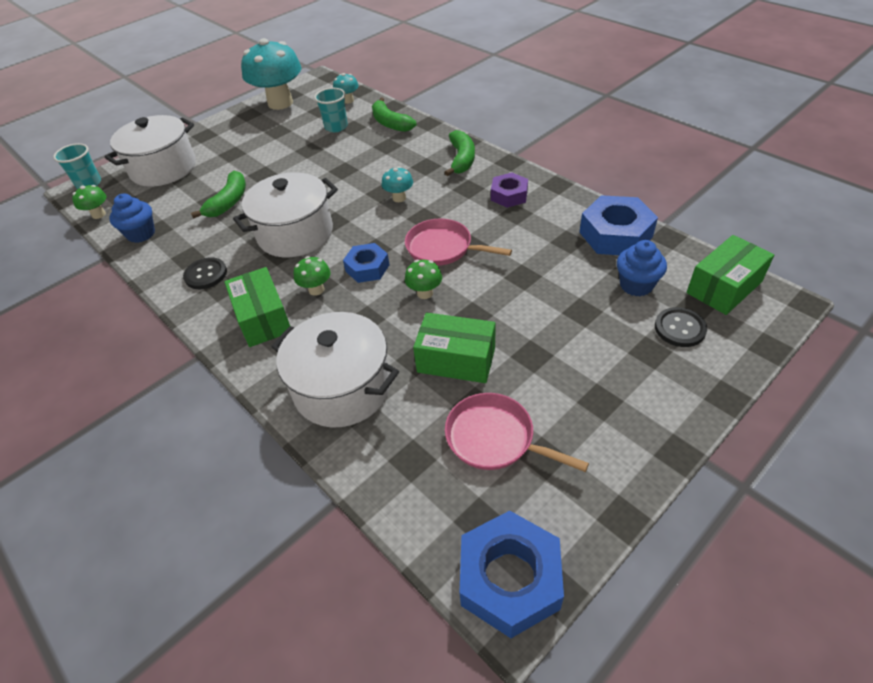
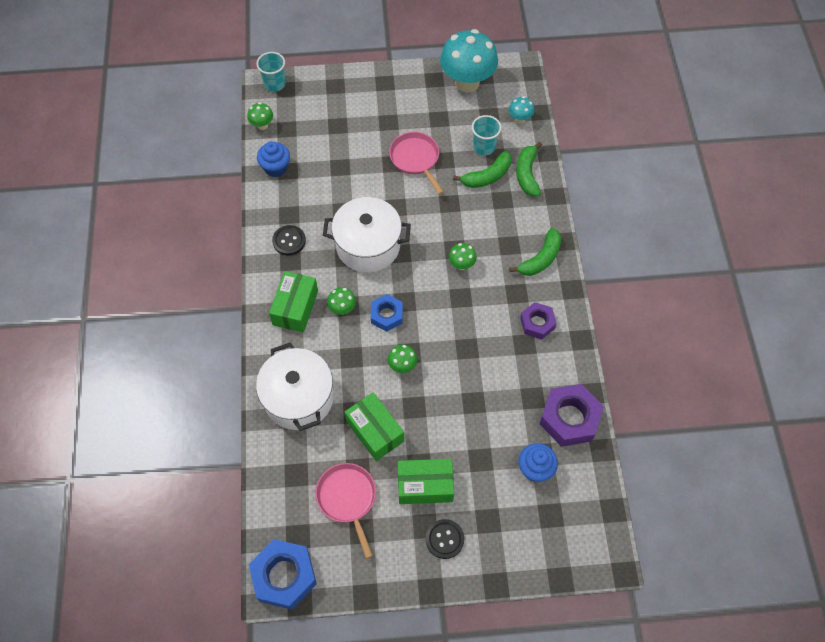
camera: 35 degrees right, 15 degrees up
white pot [105,115,196,187] -> none
green banana [191,171,246,219] -> green banana moved to [453,151,511,188]
turquoise mushroom [382,166,413,202] -> green mushroom [449,243,477,270]
pink pan [405,218,512,266] -> pink pan moved to [389,132,444,195]
blue nut [579,195,658,255] -> purple nut [540,384,604,447]
black button [655,307,707,347] -> black button moved to [426,519,464,559]
green box [687,235,774,315] -> green box moved to [398,459,454,504]

